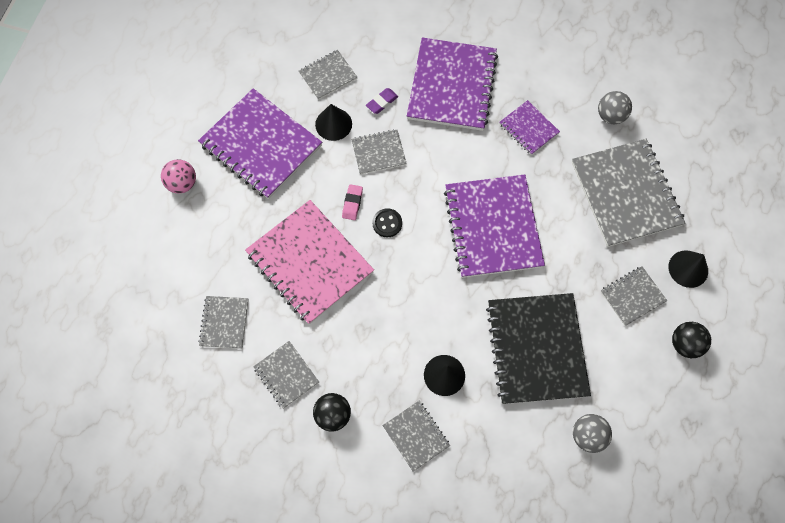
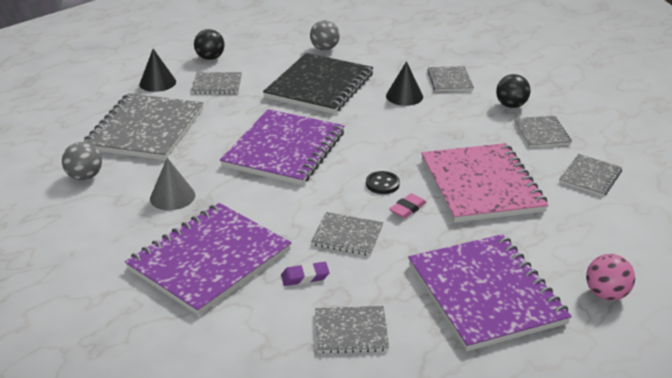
camera: 150 degrees left, 35 degrees down
black cone [315,104,352,141] -> none
purple notebook [499,100,560,155] -> grey cone [150,158,195,210]

